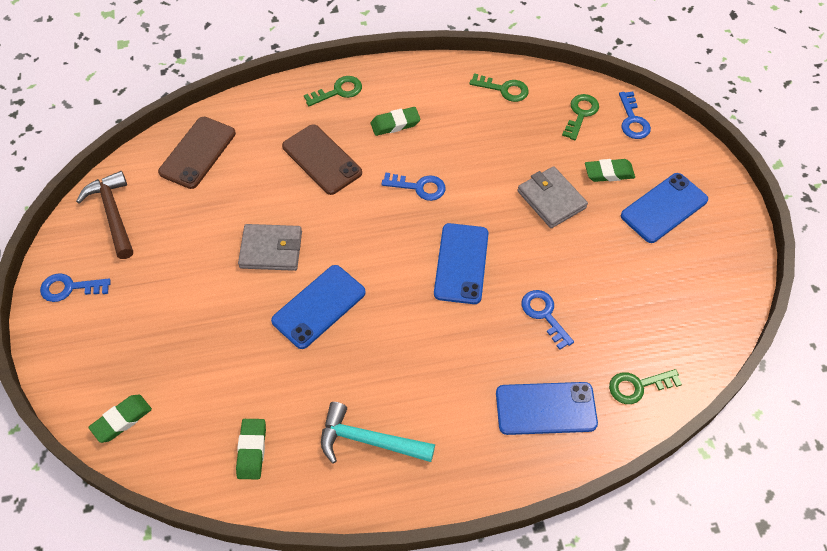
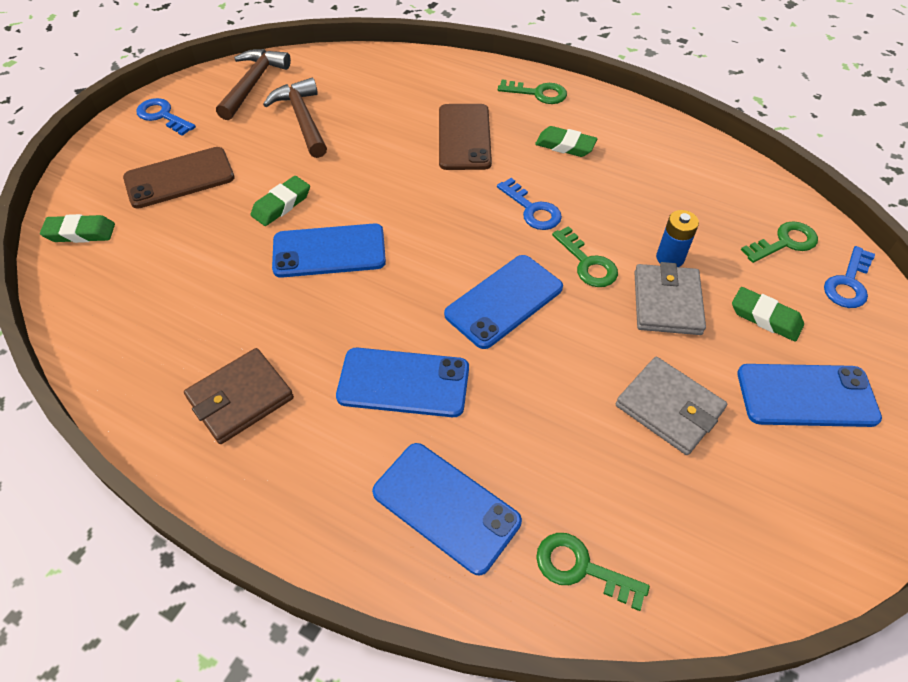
camera: 40 degrees right, 5 degrees down
brown phone [158,117,236,189] -> brown phone moved to [123,147,235,208]
green eraser [236,419,266,479] -> green eraser moved to [251,176,310,226]
grey wallet [238,224,302,271] -> grey wallet moved to [616,357,727,455]
turquoise hammer [321,402,435,464] -> brown wallet [184,348,294,444]
green key [469,73,529,102] -> green key moved to [552,226,618,287]
blue key [521,290,574,350] -> none
none -> brown hammer [263,78,327,158]
none -> blue phone [336,348,469,417]
none -> blue battery [656,210,699,267]

